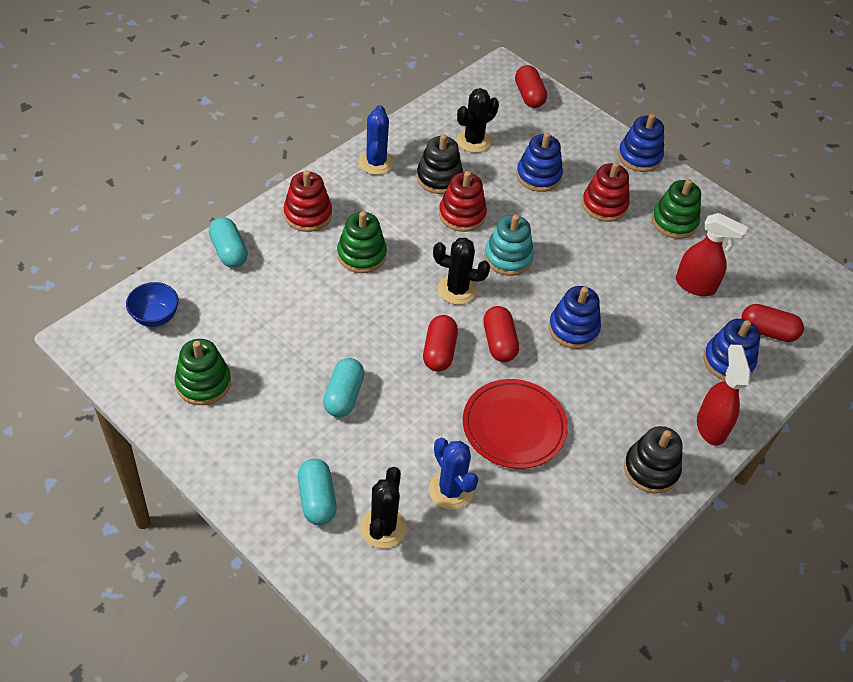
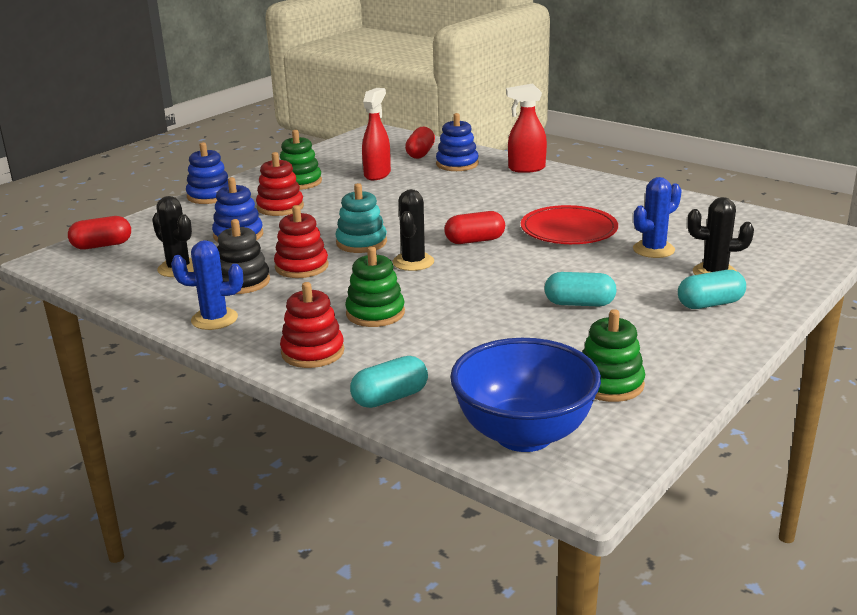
camera: 90 degrees left, 25 degrees down
blue bowl [126,282,179,327] -> blue bowl [450,338,601,452], size x2.05
red capsule [423,315,458,372] -> none
blue stacking toy [549,286,601,349] -> none
black stacking toy [624,426,683,494] -> none

